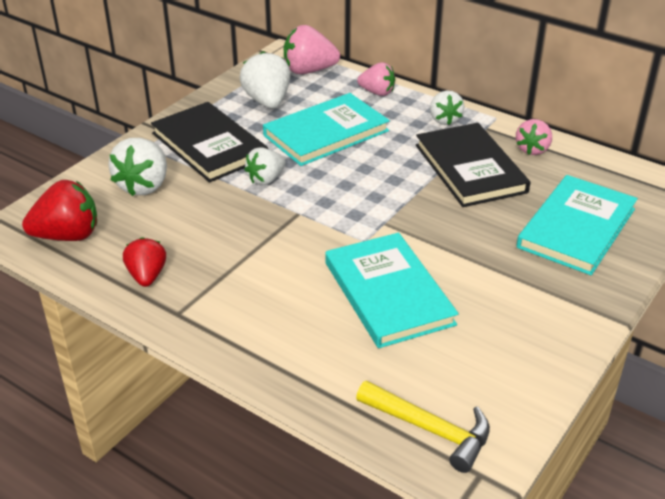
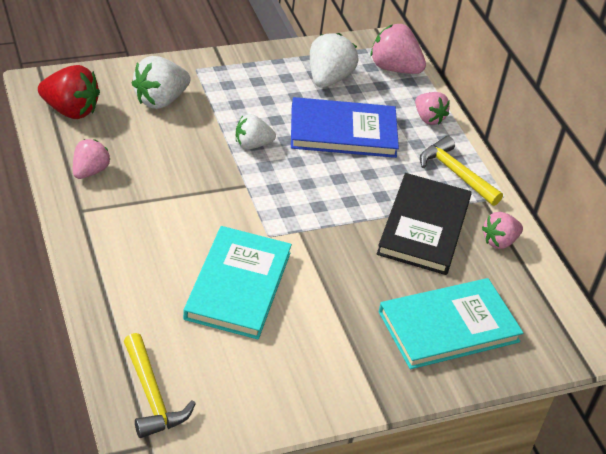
camera: 30 degrees right, 5 degrees up
red strawberry [123,237,166,287] -> pink strawberry [73,139,110,179]
black book [151,102,268,183] -> none
turquoise book [263,93,390,166] -> blue book [291,97,399,158]
white strawberry [430,91,464,125] -> yellow hammer [420,136,503,206]

